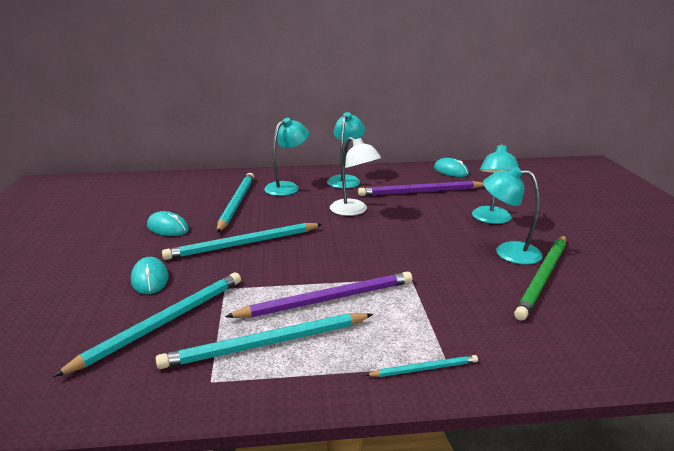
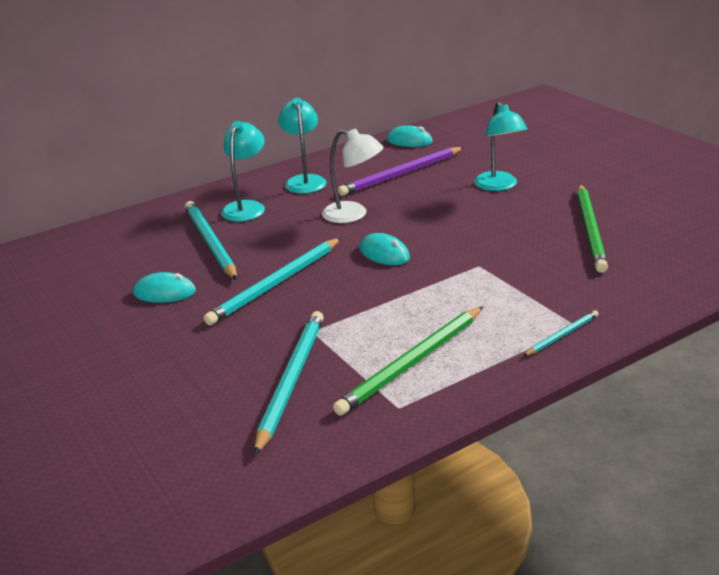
camera: 25 degrees left, 5 degrees up
turquoise mouse [131,257,169,294] -> turquoise mouse moved to [359,233,410,265]
turquoise pencil [156,313,373,369] -> green pencil [333,306,483,416]
purple pencil [225,271,412,318] -> none
turquoise lamp [483,167,543,265] -> none

